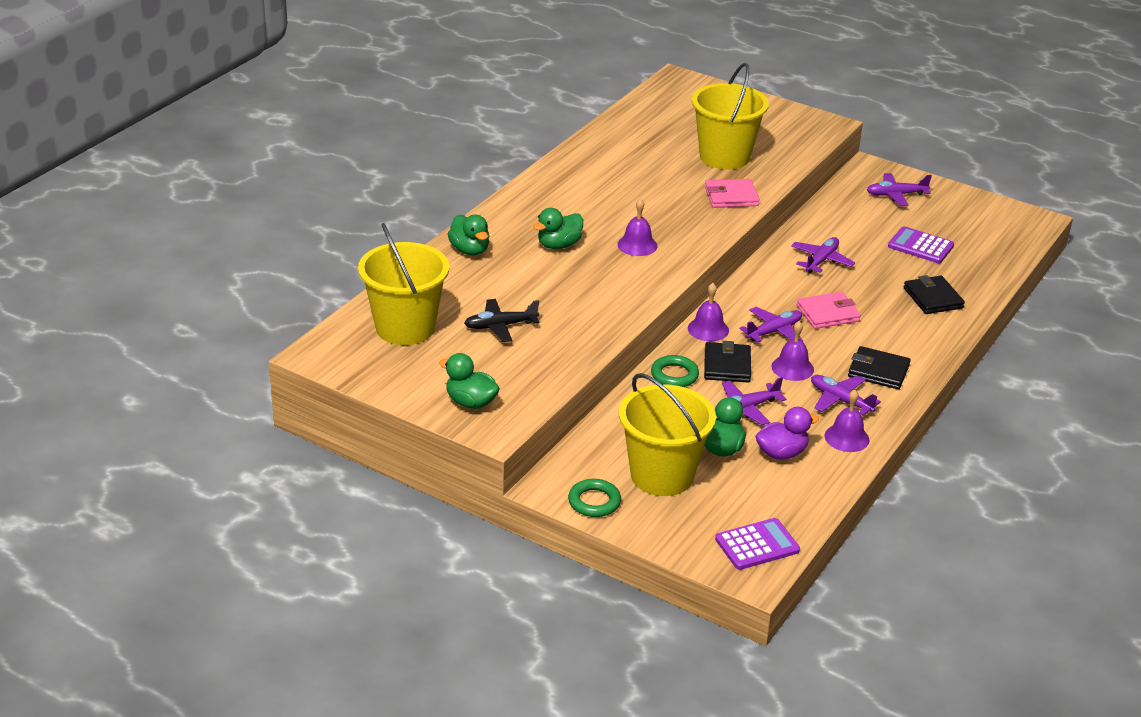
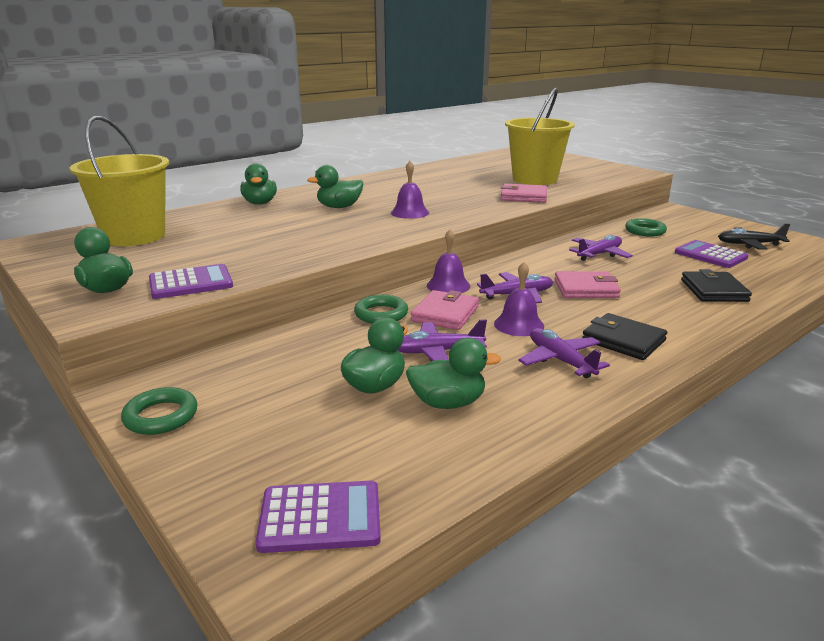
camera: 20 degrees right, 10 degrees down
black plane [464,299,539,342] -> black plane moved to [718,224,790,250]
yellow bucket [619,373,716,496] -> none
black wallet [704,341,751,383] -> pink wallet [411,290,479,330]
purple duck [756,407,819,460] -> green duck [406,338,501,409]
purple bell [824,390,869,452] -> none
purple plane [867,173,932,206] -> none
none -> purple calculator [149,264,233,299]
none -> green ring [625,218,667,236]

